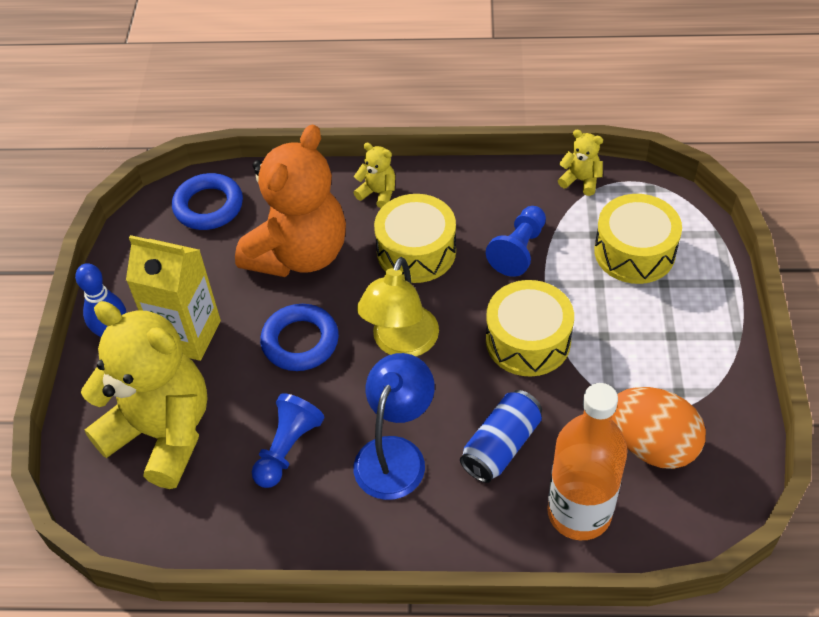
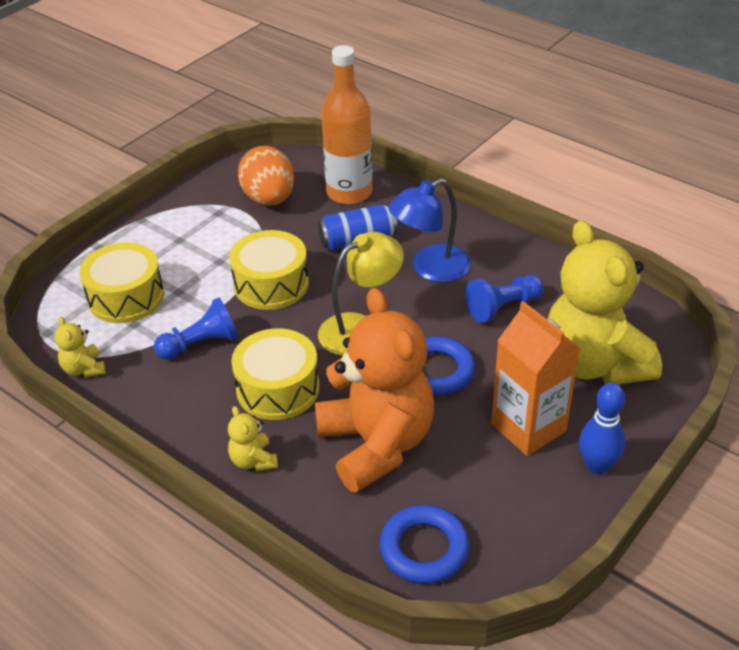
camera: 145 degrees left, 10 degrees down
yellow carton [126,235,221,361] -> orange carton [491,301,580,456]
orange teddy bear [235,124,346,277] -> orange teddy bear turned 90 degrees clockwise [315,288,434,493]

